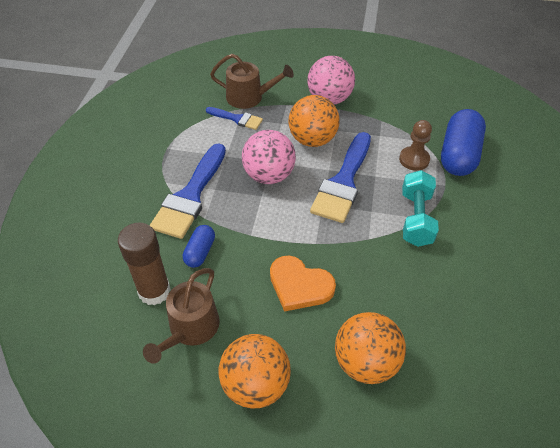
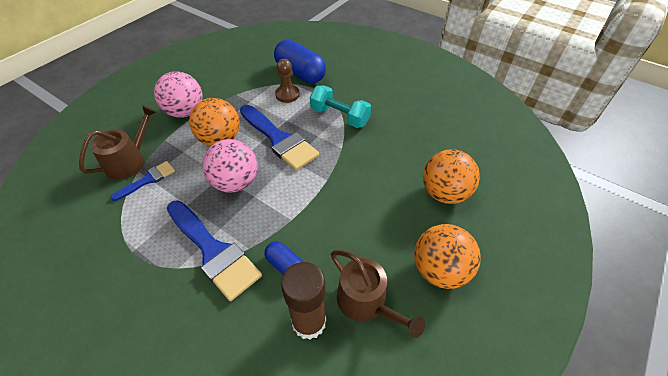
camera: 65 degrees left, 0 degrees up
orange heart [270,256,336,311] -> none

